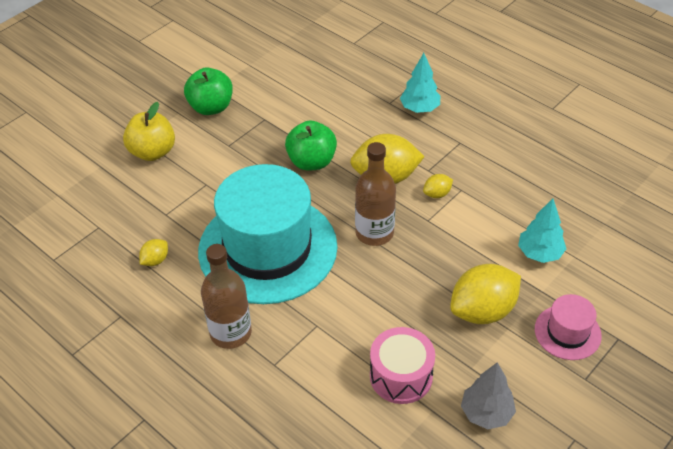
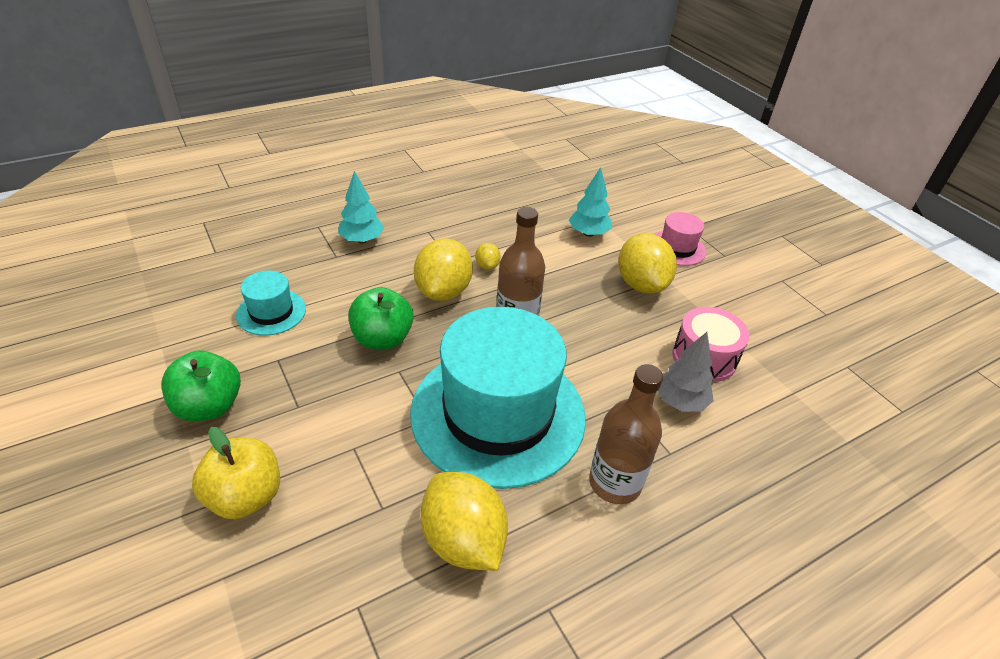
camera: 75 degrees left, 5 degrees down
yellow lemon [139,239,168,266] -> yellow lemon [421,472,508,571], size x2.16
grey tree [461,362,516,429] -> grey tree moved to [658,332,714,412]
none -> turquoise hat [236,271,306,335]

